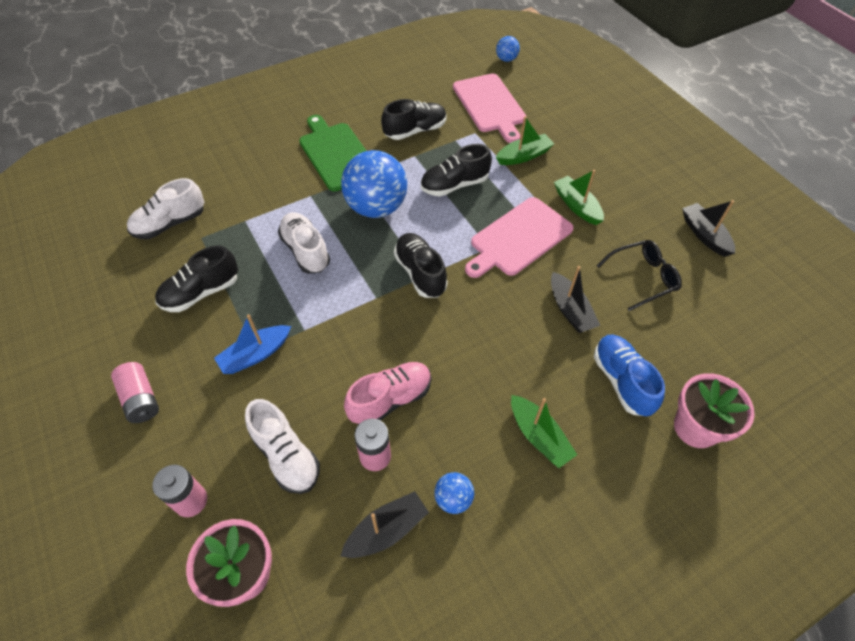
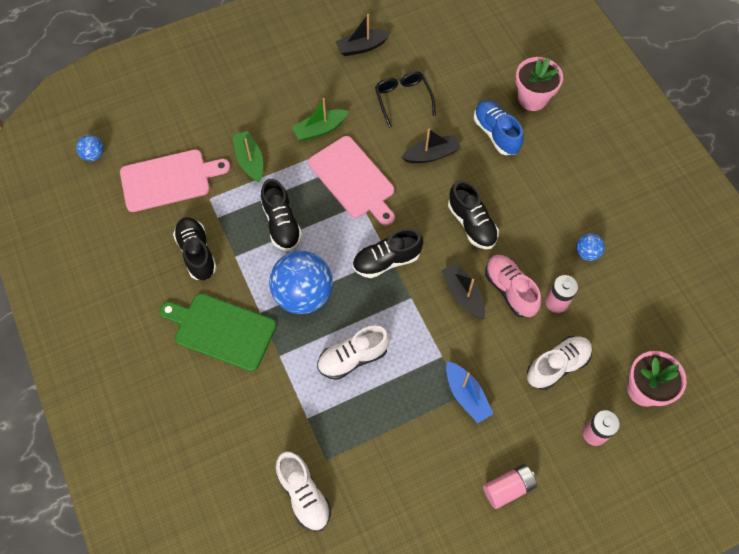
camera: 85 degrees left, 10 degrees up
black shoe [155,246,238,312] -> black shoe moved to [448,180,499,249]
green cutting board [299,115,367,191] -> green cutting board turned 45 degrees clockwise [159,293,276,371]
black boat [341,491,429,558] -> black boat moved to [441,263,485,319]
green boat [511,395,577,468] -> none
blue shoe [594,334,665,416] -> blue shoe turned 75 degrees clockwise [474,100,523,155]

